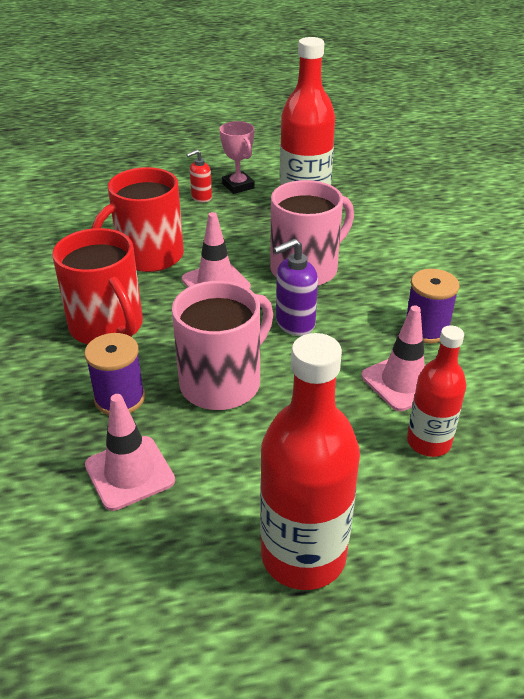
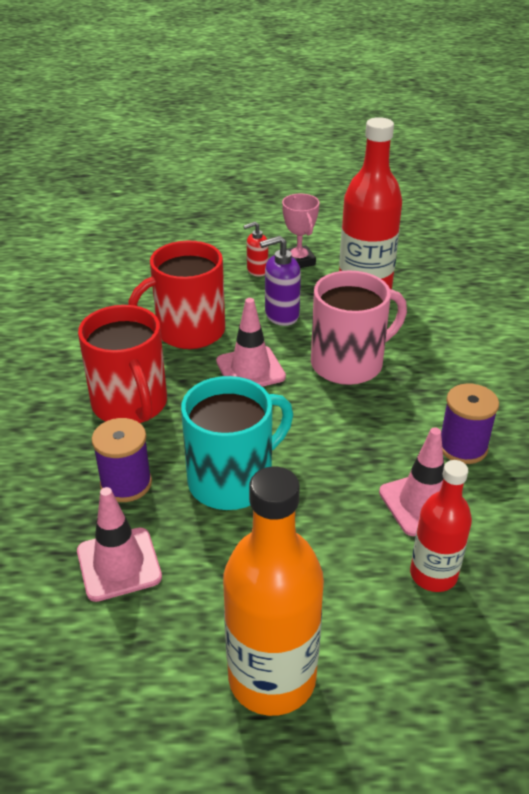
camera: 10 degrees right, 0 degrees up
pink mug [172,281,273,410] -> turquoise mug [181,376,293,510]
red bottle [260,333,360,590] -> orange bottle [223,467,324,716]
purple soap dispenser [273,239,318,336] -> purple soap dispenser moved to [260,236,301,326]

